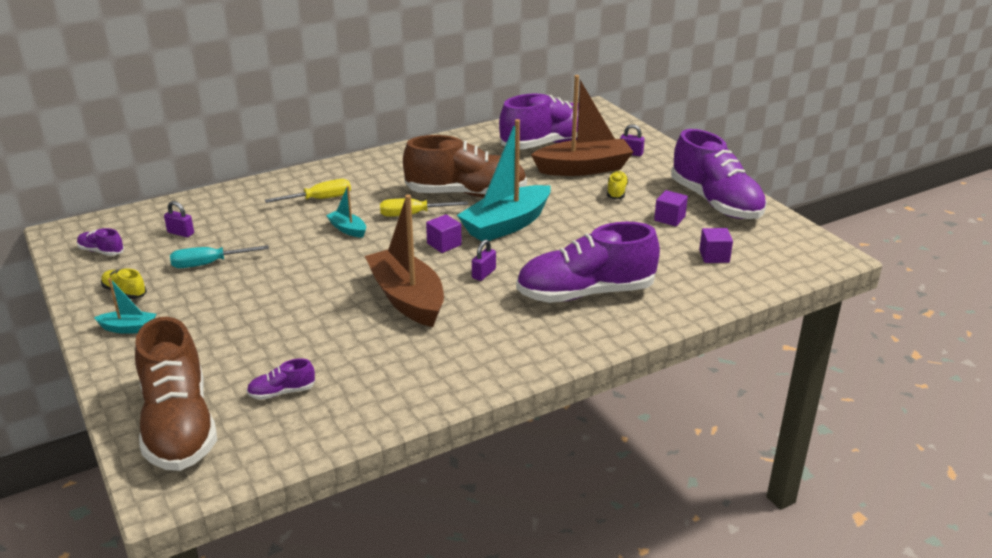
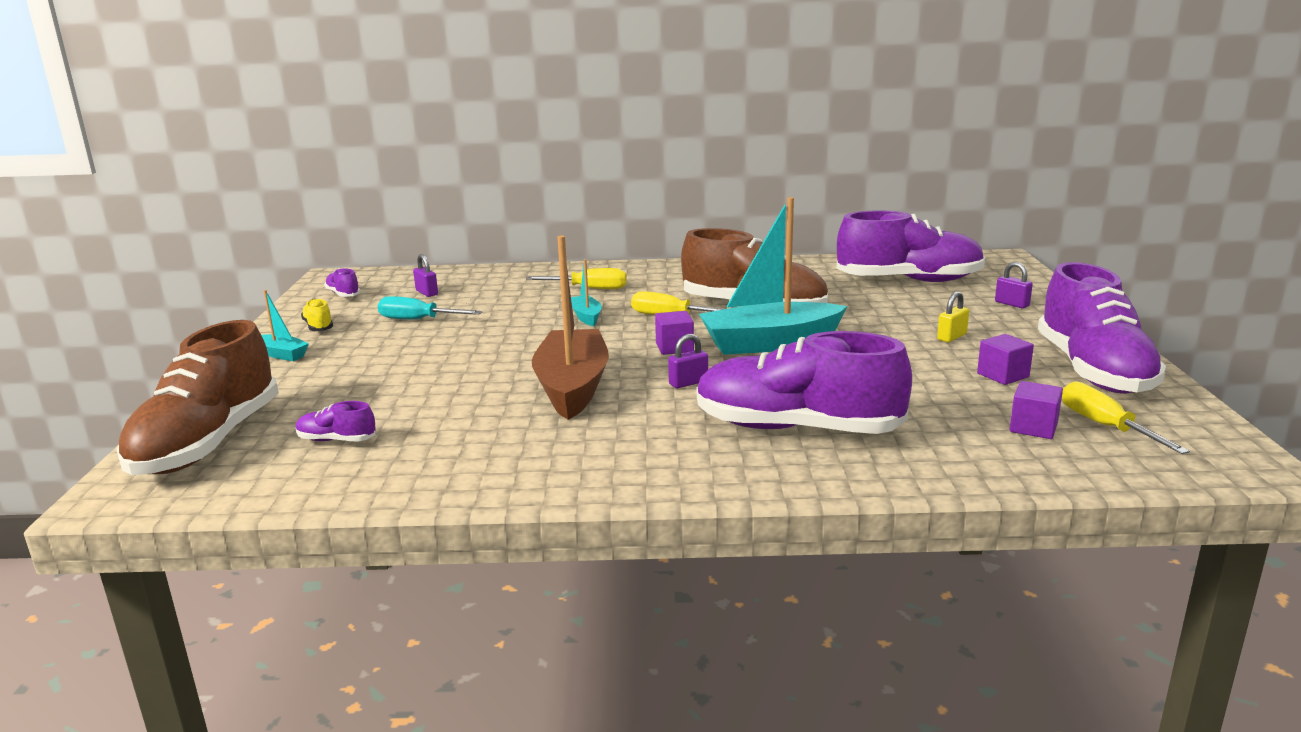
camera: 30 degrees right, 10 degrees down
brown boat [531,75,633,176] -> none
yellow shoe [607,171,628,200] -> yellow padlock [937,291,969,342]
none -> yellow screwdriver [1062,381,1190,454]

